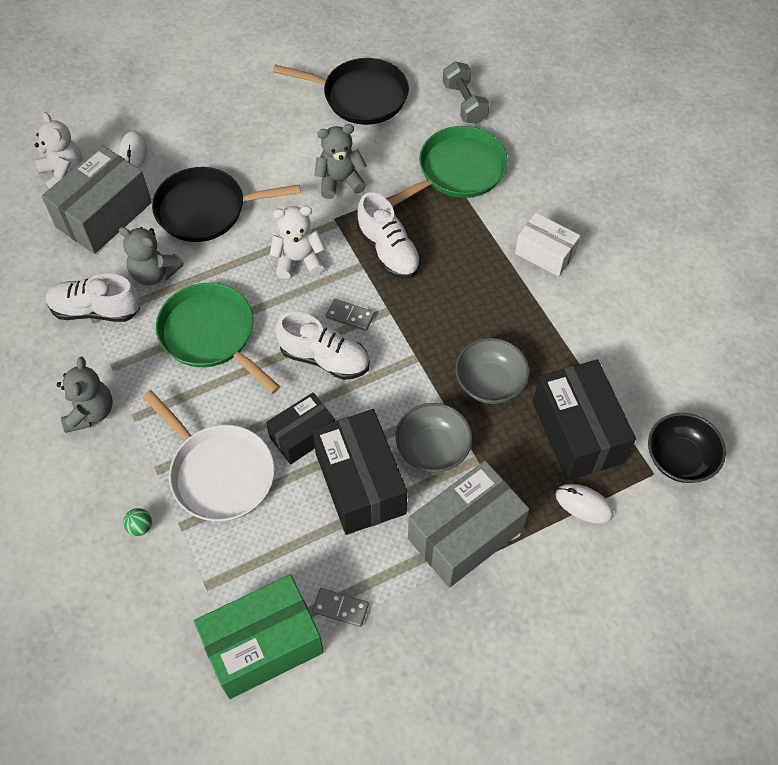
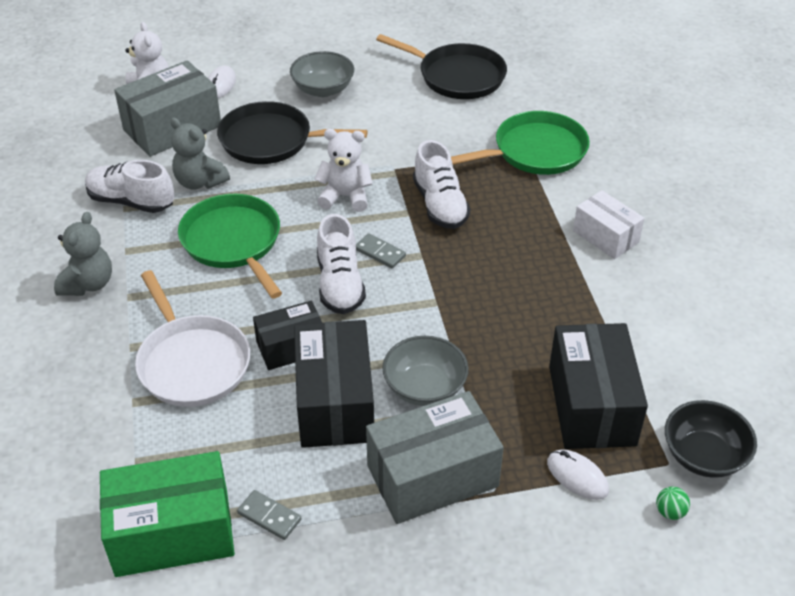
camera: 15 degrees right, 15 degrees down
green ball [123,508,152,536] -> green ball moved to [656,487,690,520]
white shoe [275,312,369,380] -> white shoe turned 45 degrees clockwise [317,214,366,314]
grey teddy bear [314,124,367,199] -> none
grey dumbbell [443,61,489,124] -> none
grey bowl [455,338,530,404] -> grey bowl moved to [290,51,354,97]

